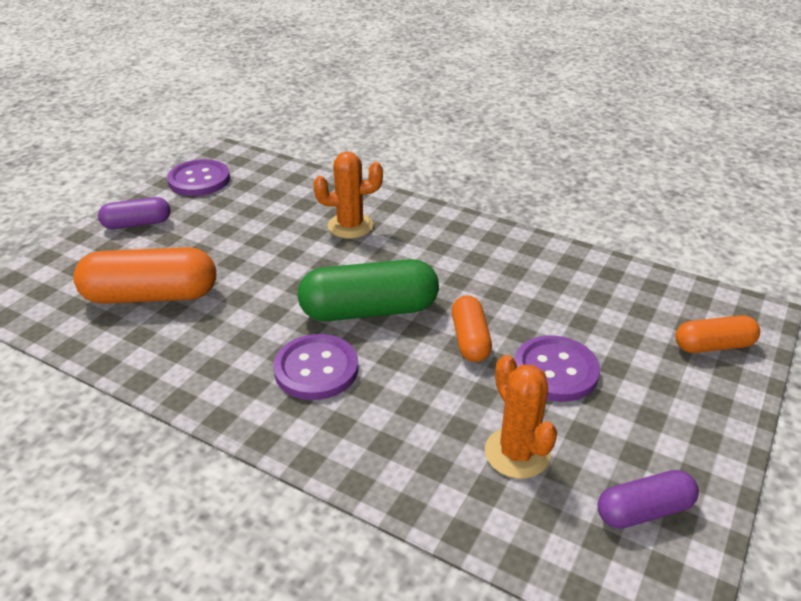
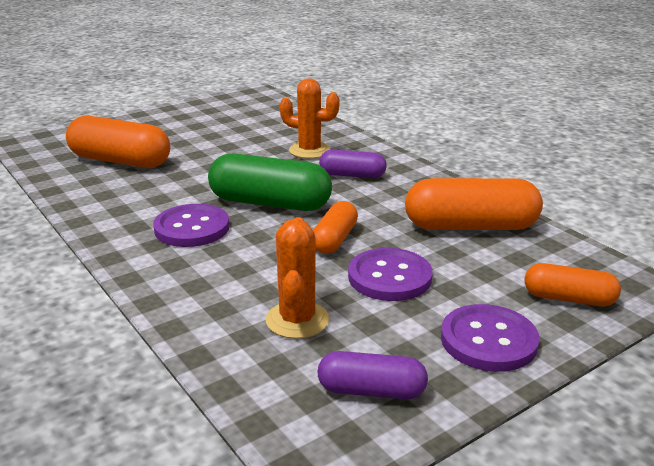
camera: 25 degrees right, 10 degrees down
purple capsule [98,197,170,229] -> purple capsule moved to [319,150,387,178]
purple button [167,159,230,196] -> purple button moved to [441,304,539,372]
none -> orange capsule [405,178,543,230]

